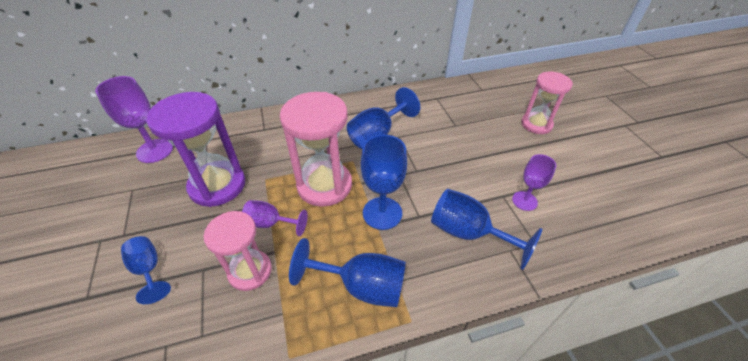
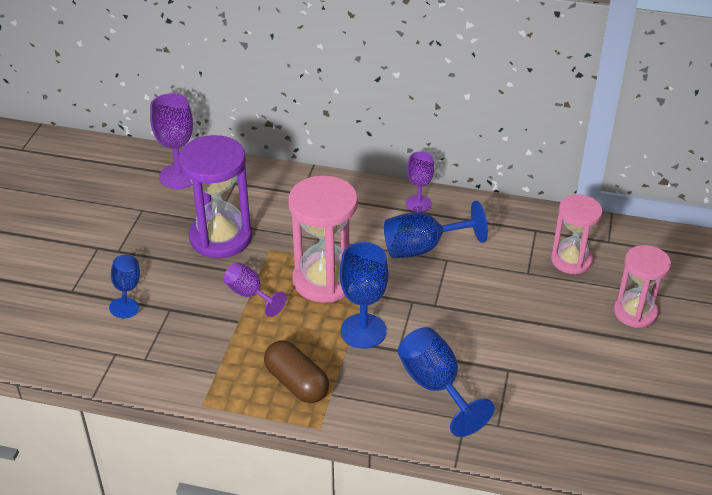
camera: 30 degrees right, 5 degrees down
pink hourglass [204,211,272,291] -> pink hourglass moved to [551,194,602,274]
blue goblet [289,238,406,307] -> brown capsule [264,341,329,403]
purple goblet [512,154,556,211] -> purple goblet moved to [406,151,434,212]

